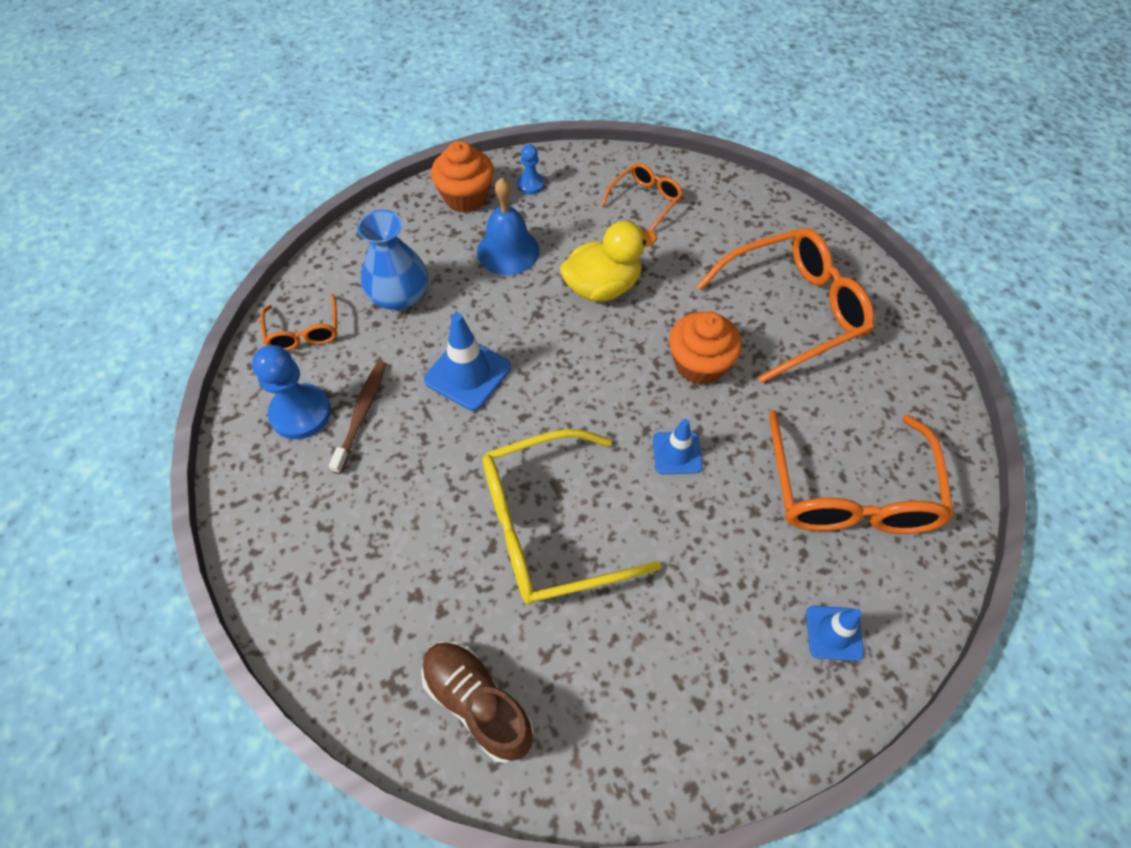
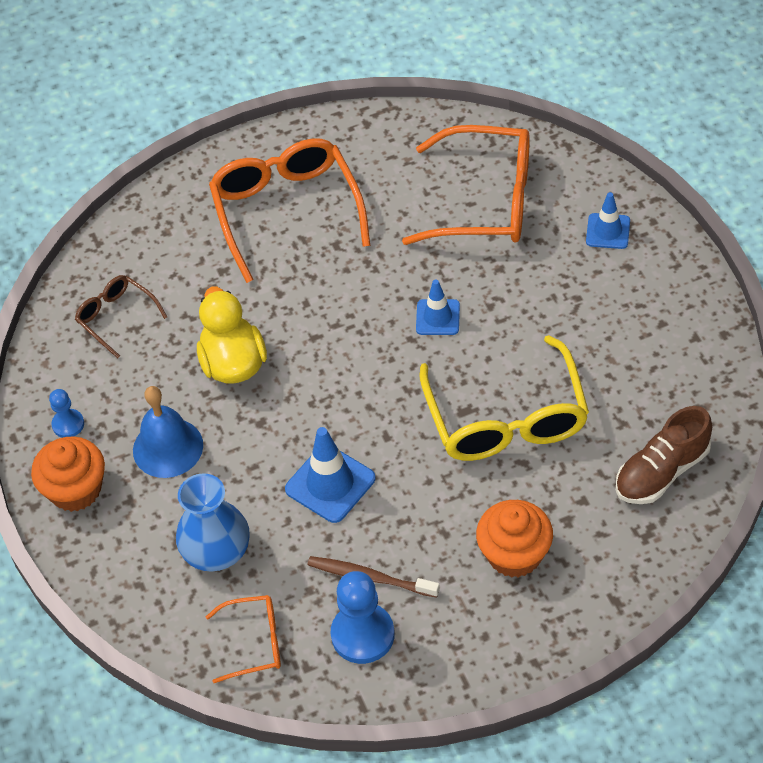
camera: 80 degrees left, 5 degrees down
orange glasses [601,163,683,231] -> brown glasses [75,275,167,358]
orange cupcake [669,311,742,385] -> orange cupcake moved to [476,500,553,578]

